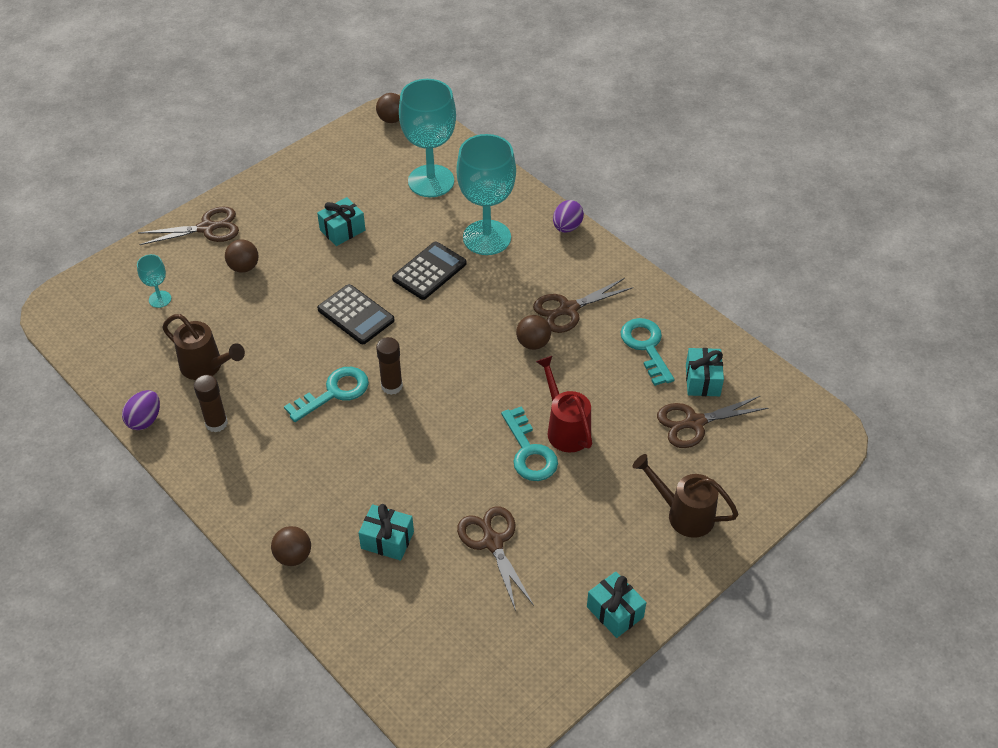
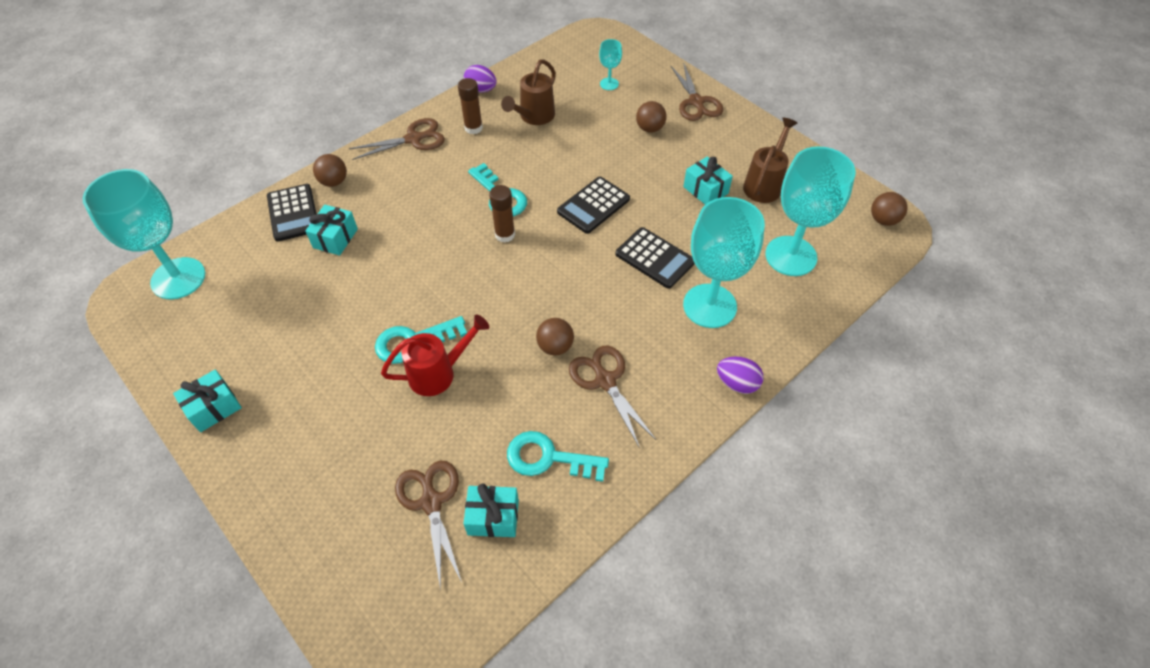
camera: 90 degrees right, 5 degrees up
brown scissors [457,506,534,611] -> brown scissors moved to [349,118,445,160]
turquoise key [620,318,674,386] -> turquoise key turned 150 degrees counterclockwise [507,431,609,482]
brown watering can [632,454,739,538] -> brown watering can moved to [743,118,797,203]
none -> turquoise goblet [83,169,205,299]
none -> black calculator [267,184,317,242]

